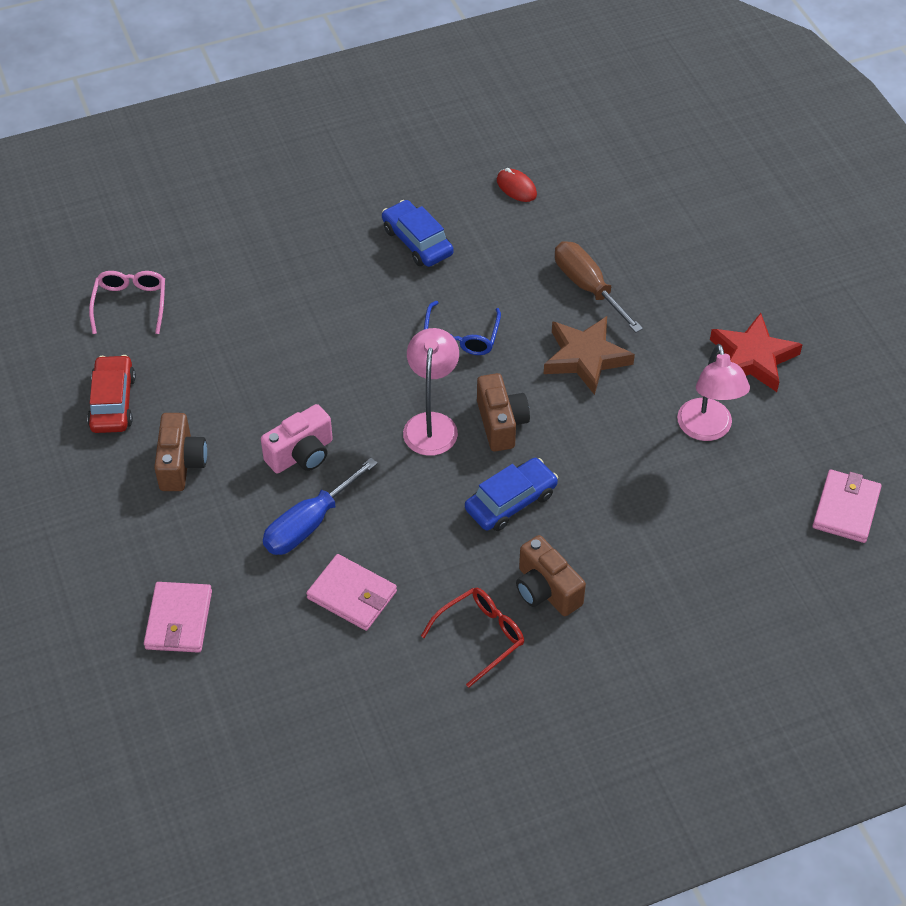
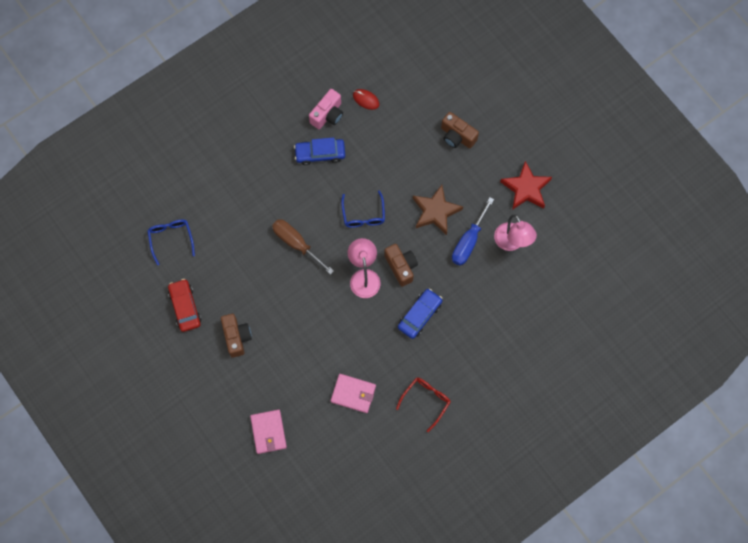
camera: 15 degrees left, 20 degrees up
pink glasses [89,271,165,334] -> blue glasses [147,220,195,265]
pink camera [261,404,333,473] -> pink camera moved to [309,89,343,129]
blue screwdriver [263,458,378,555] -> blue screwdriver moved to [452,197,494,266]
blue car [382,200,454,267] -> blue car turned 45 degrees counterclockwise [294,137,345,165]
brown camera [516,535,586,616] -> brown camera moved to [441,112,479,148]
brown screwdriver [555,241,643,333] -> brown screwdriver moved to [272,219,334,275]
pink wallet [812,469,882,543] -> none

